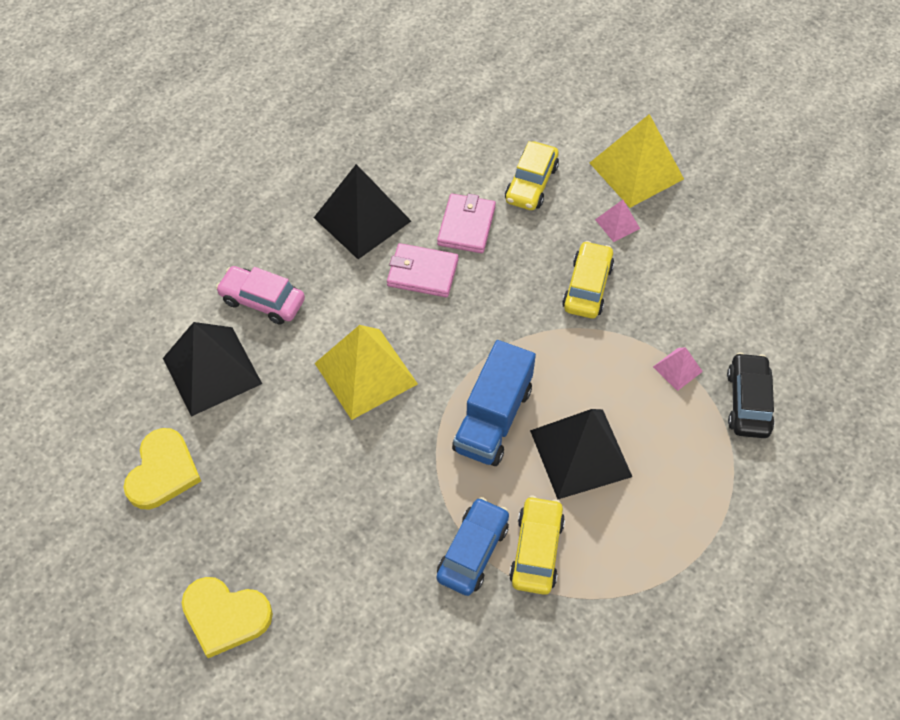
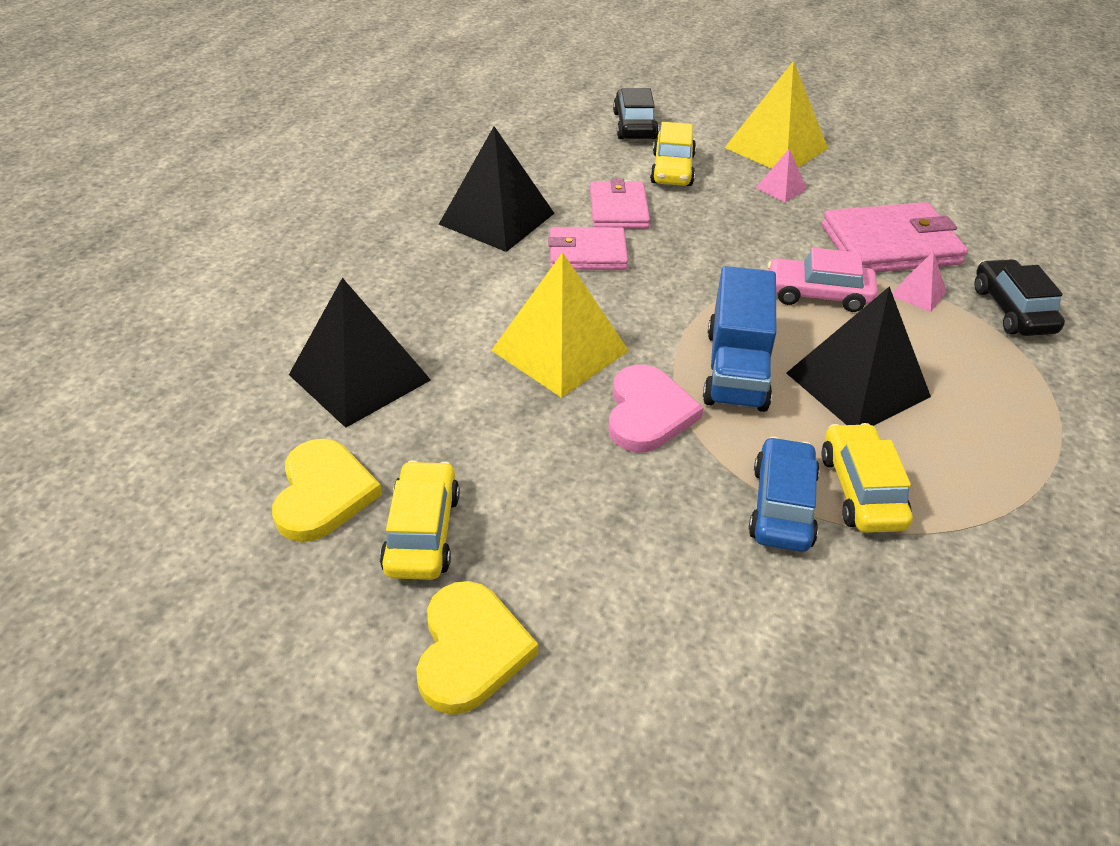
camera: 15 degrees left, 15 degrees down
yellow heart [182,577,273,658] -> yellow heart turned 90 degrees counterclockwise [416,581,538,715]
pink car [216,266,305,325] -> pink car moved to [767,248,878,312]
yellow car [562,241,614,318] -> yellow car moved to [380,460,460,580]
none -> pink heart [608,365,704,452]
none -> black car [613,88,659,139]
none -> pink wallet [822,202,968,273]

